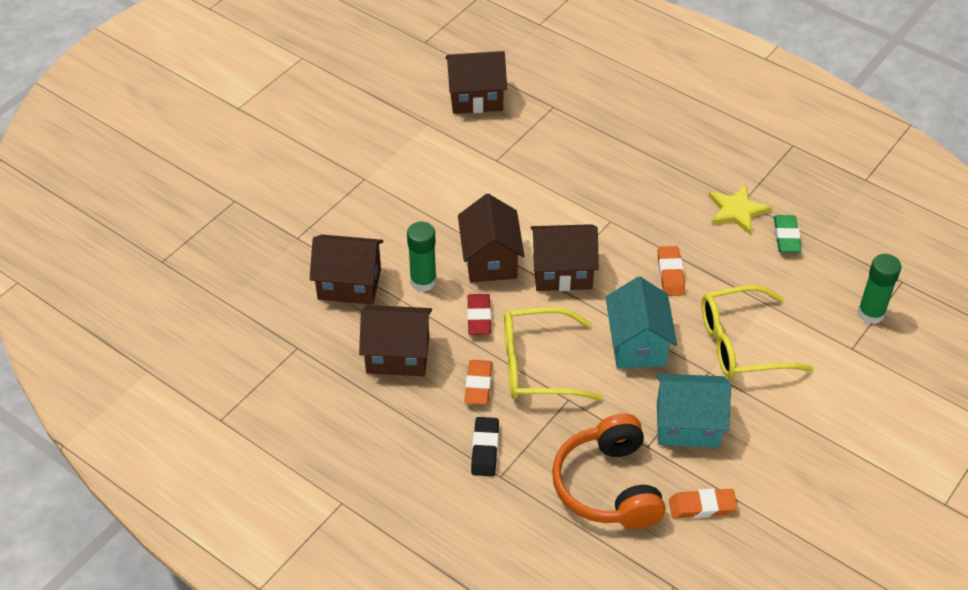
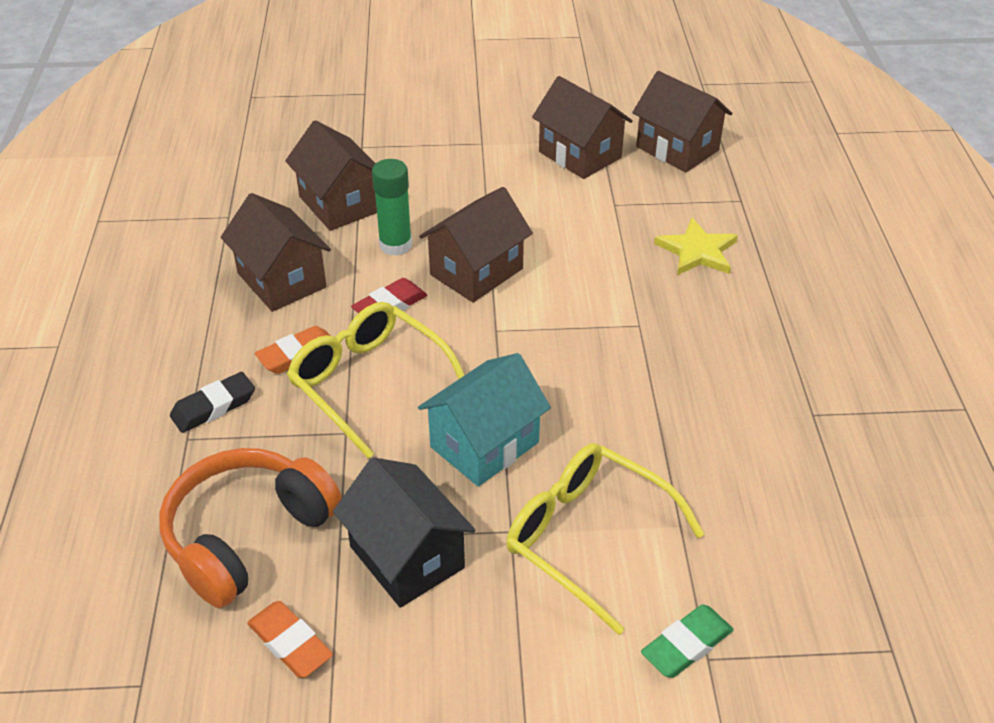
camera: 50 degrees right, 5 degrees down
brown house [530,224,599,291] -> brown house moved to [532,76,633,179]
turquoise house [656,374,731,448] -> black house [333,457,475,608]
orange eraser [658,246,685,296] -> none
yellow star [709,184,772,234] -> yellow star moved to [654,218,738,275]
green eraser [774,215,802,253] -> green eraser moved to [641,605,734,678]
green glue stick [858,254,901,324] -> none

